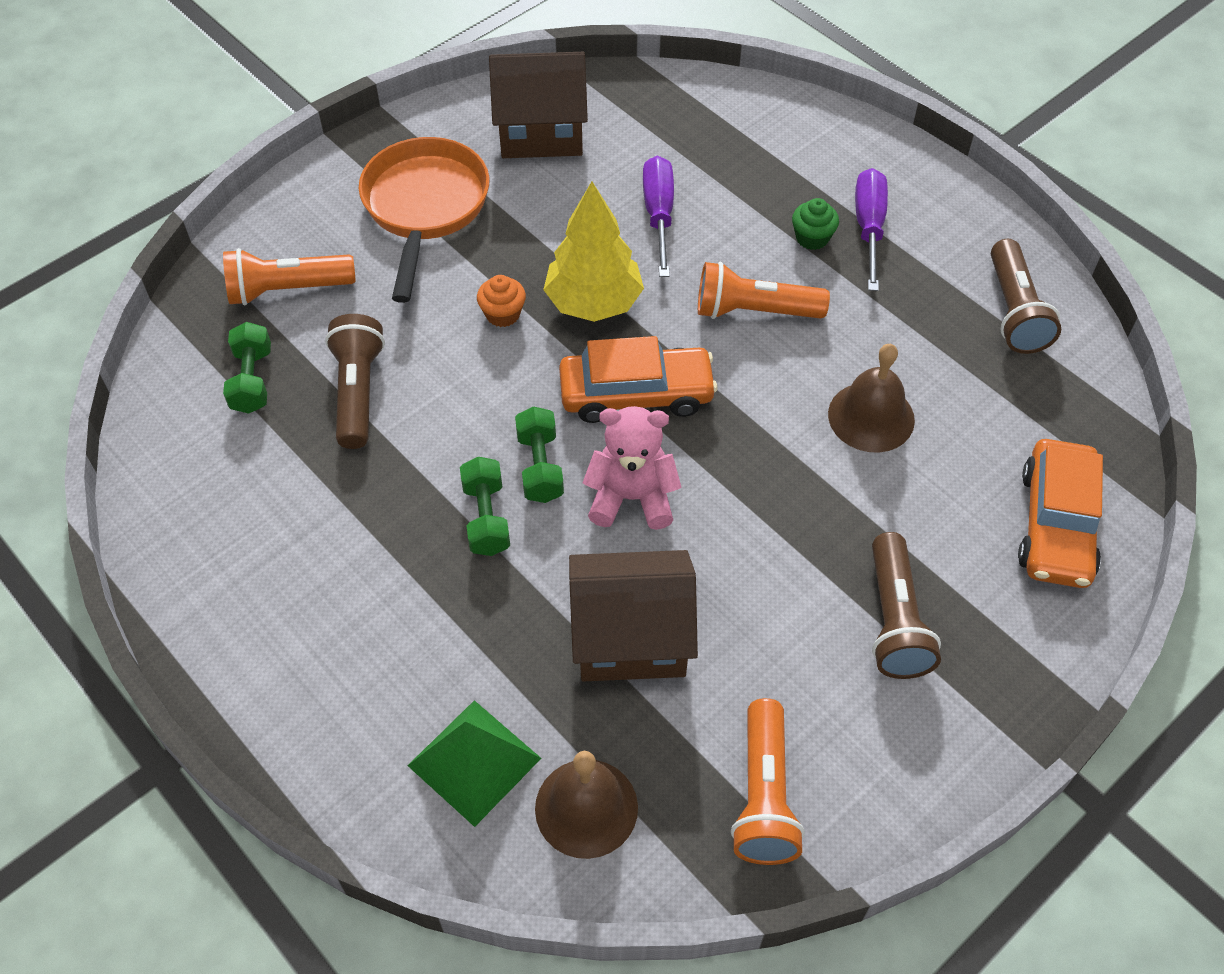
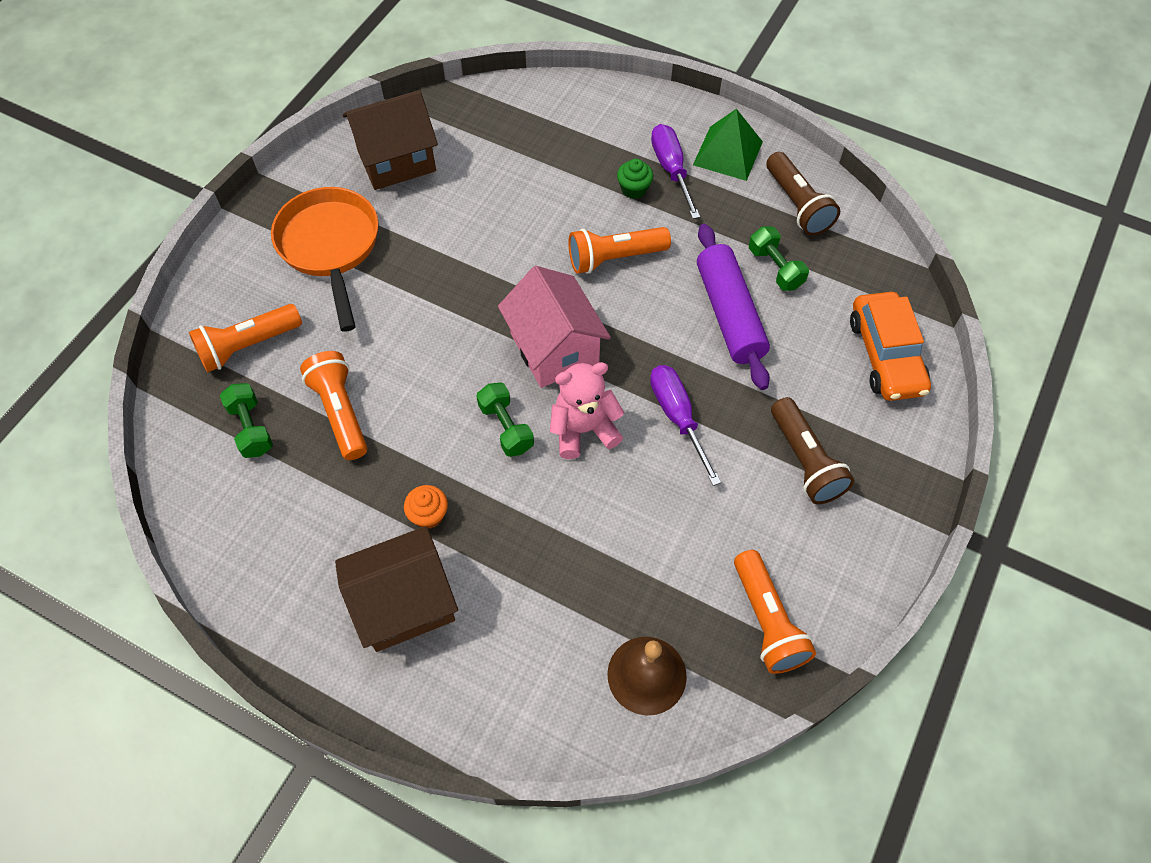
camera: 20 degrees left, 5 degrees up
brown flashlight [325,314,385,449] -> orange flashlight [300,351,367,460]
green pyramid [407,700,541,827] -> green pyramid moved to [693,109,763,181]
green dumbbell [460,457,510,556] -> green dumbbell moved to [749,227,809,291]
orange cupcake [477,275,526,327] -> orange cupcake moved to [404,485,448,529]
yellow tree [543,182,644,322] -> none
orange car [559,336,718,423] -> pink house [498,266,611,388]
brown house [569,550,698,682] -> brown house moved to [335,526,458,652]
purple screwdriver [643,156,674,277] -> purple screwdriver moved to [650,365,721,486]
brown bell [828,344,915,453] -> purple rolling pin [697,224,770,390]

